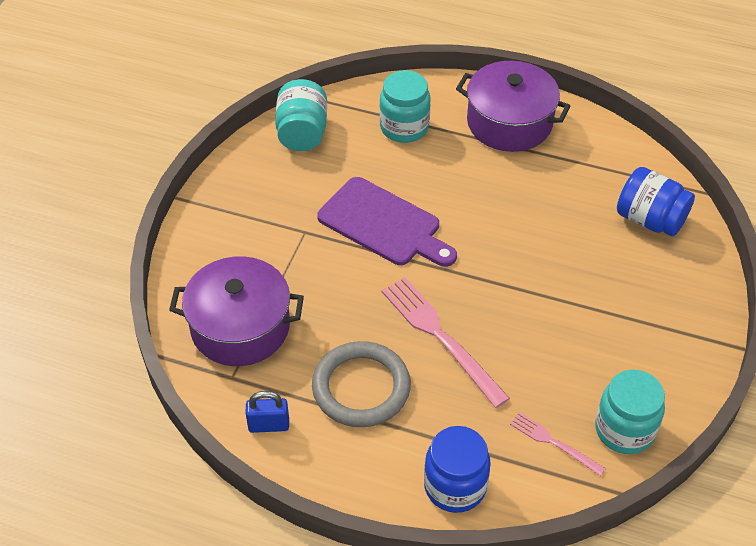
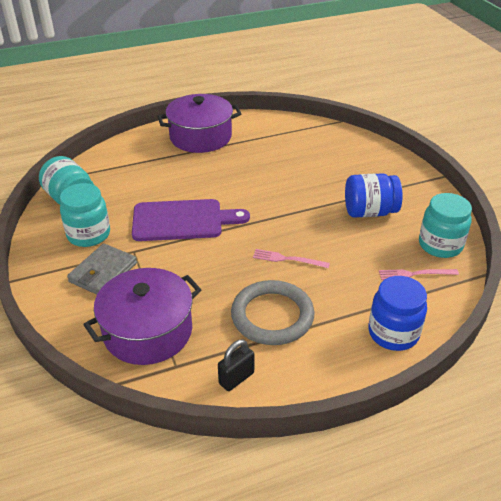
camera: 40 degrees left, 10 degrees down
blue padlock [246,391,289,433] -> black padlock [218,339,254,391]
turquoise jar [379,70,431,143] -> turquoise jar moved to [60,183,110,247]
pink fork [382,277,510,408] -> pink fork [253,249,330,268], size x0.54
blue jar [617,167,695,236] -> blue jar moved to [345,173,403,218]
none -> grey wallet [67,243,137,295]

